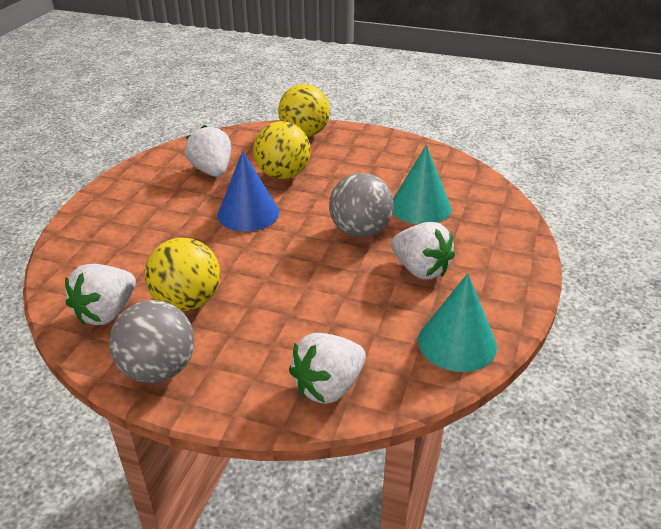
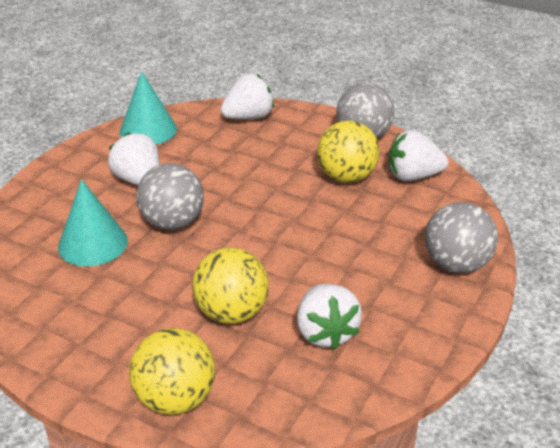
camera: 170 degrees left, 0 degrees up
white strawberry [65,264,136,325] -> white strawberry turned 135 degrees counterclockwise [389,130,448,181]
blue cone [218,151,279,232] -> none
none -> grey ball [425,202,498,273]

